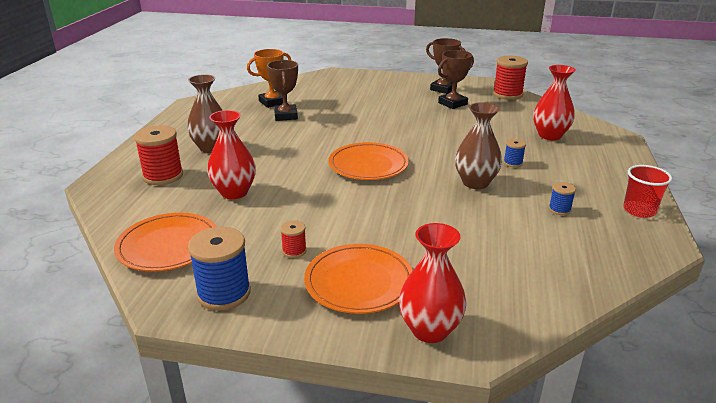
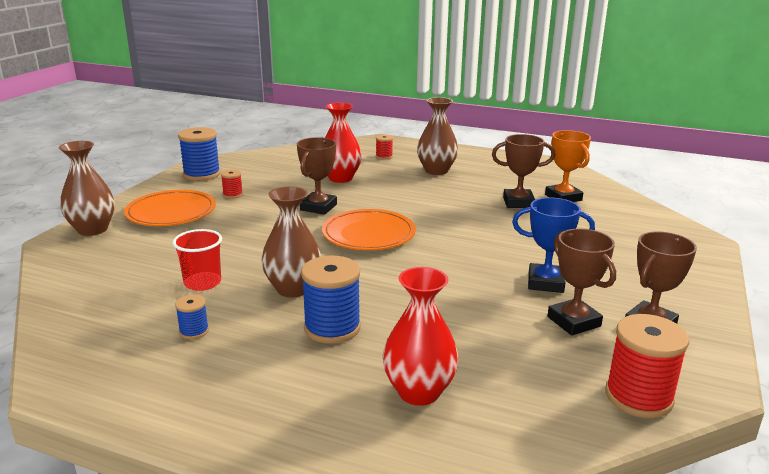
camera: 100 degrees right, 5 degrees down
orange plate [114,213,217,272] -> none
red spool [134,125,183,185] -> red spool [376,135,393,160], size x0.51
red vase [399,223,467,343] -> brown vase [59,141,115,236]
blue spool [503,139,526,167] -> blue spool [301,256,361,344], size x1.98
red cup [623,165,672,218] -> red cup moved to [173,229,222,291]
none -> brown trophy [297,137,337,215]
none -> blue trophy [512,197,595,293]

